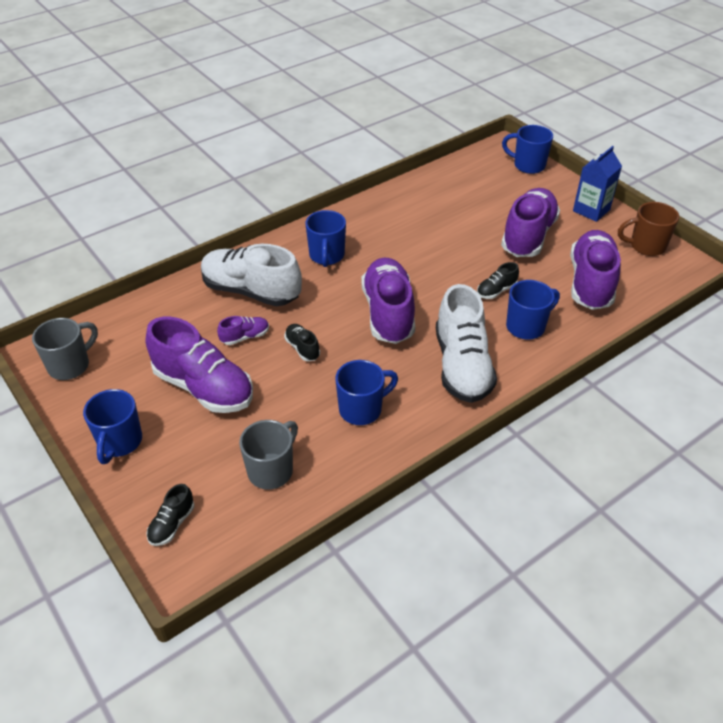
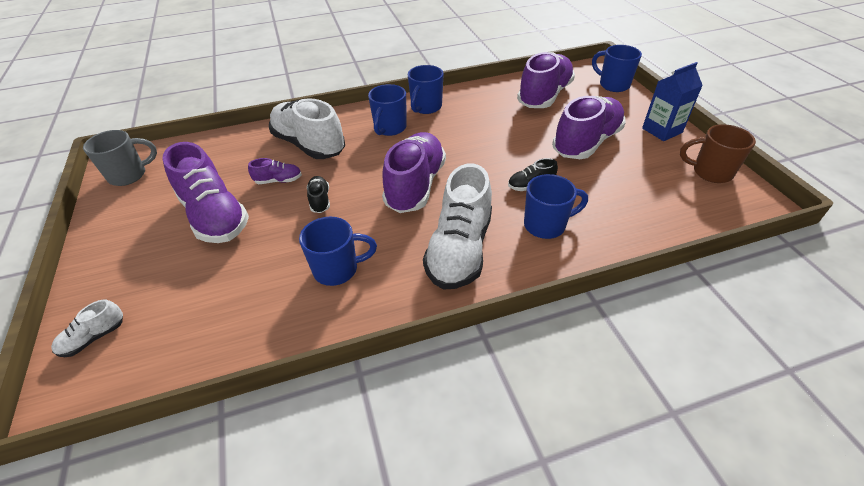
camera: 20 degrees right, 0 degrees up
blue mug [83,389,142,464] -> blue mug moved to [407,65,444,114]
black shoe [146,484,194,546] -> white shoe [51,299,123,357]
grey mug [239,420,298,490] -> none
purple shoe [570,230,621,310] -> purple shoe moved to [517,52,575,108]

